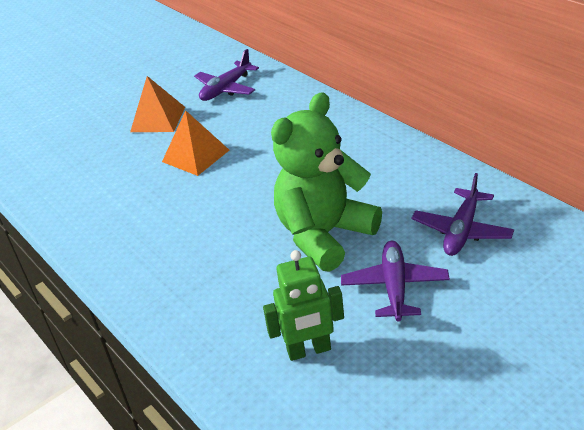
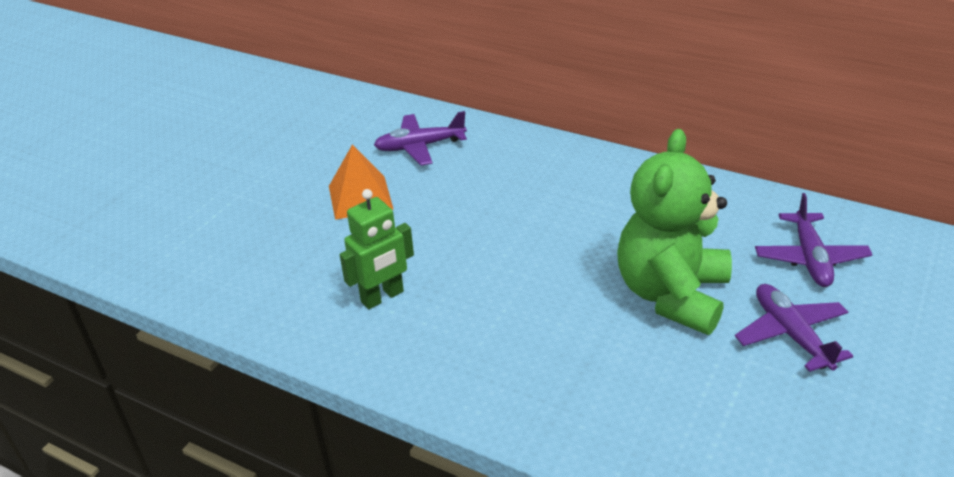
camera: 25 degrees left, 0 degrees up
orange pyramid [162,110,229,176] -> none
purple plane [194,49,259,101] -> purple plane turned 60 degrees clockwise [374,111,467,166]
green robot [263,250,344,361] -> green robot moved to [340,189,414,309]

